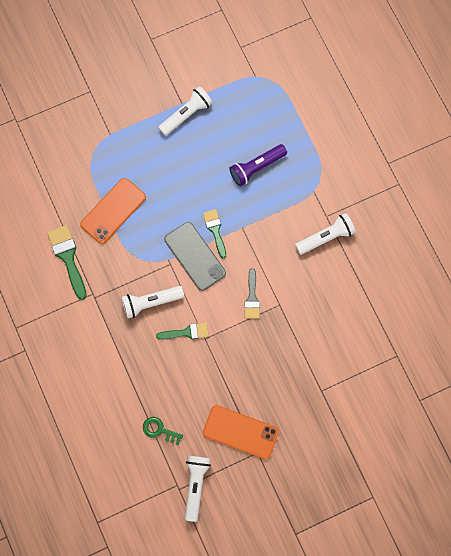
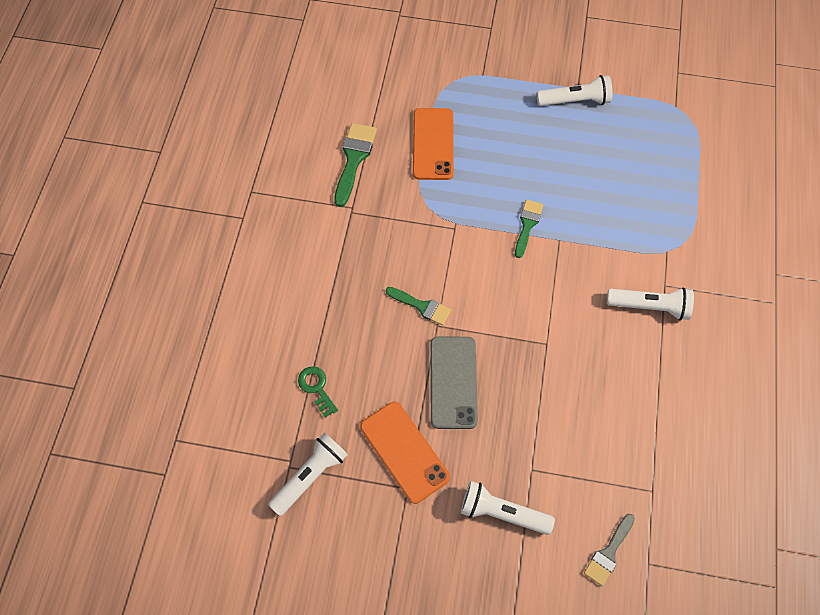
camera: 35 degrees right, 10 degrees down
orange phone [80,178,146,244] -> orange phone turned 75 degrees counterclockwise [413,108,454,180]
white flashlight [121,286,184,319] -> white flashlight moved to [461,481,555,535]
grey phone [164,222,226,291] -> grey phone moved to [430,337,478,429]
purple flashlight [229,144,287,186] -> none
grey brush [245,268,260,319] -> grey brush moved to [584,514,635,586]

